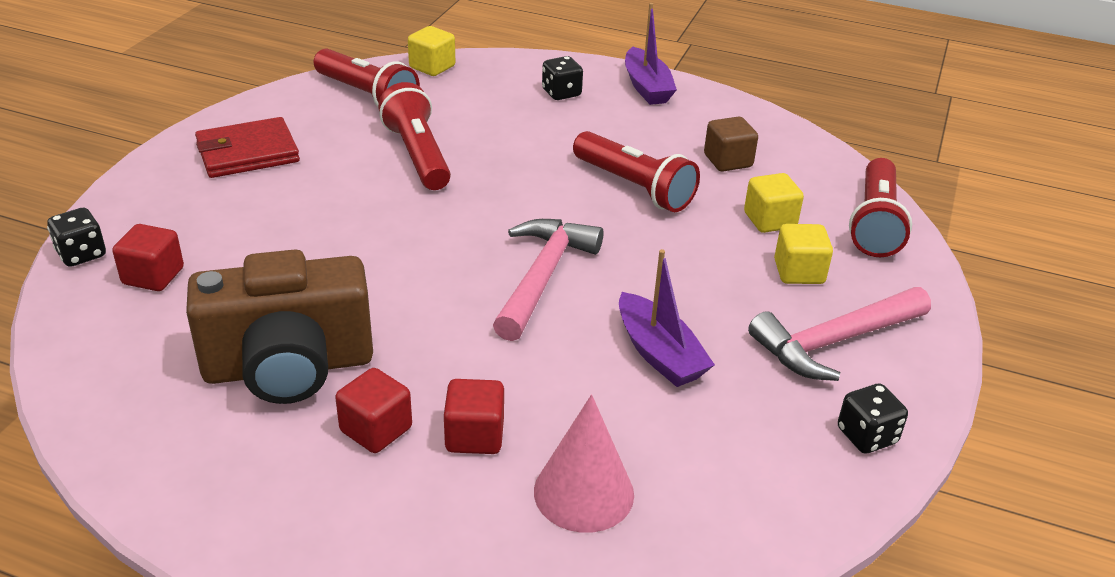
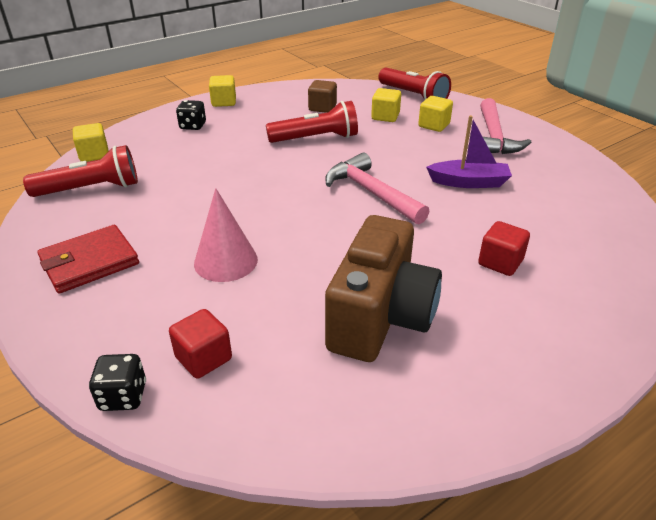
camera: 55 degrees left, 0 degrees up
red wallet [195,117,300,178] -> red wallet turned 45 degrees clockwise [37,225,139,294]
red cube [335,368,412,453] -> none
red flashlight [378,82,451,190] -> none
pink cone [534,394,634,533] -> pink cone moved to [194,188,258,282]
purple boat [625,3,677,105] -> yellow cube [209,75,236,107]
black dice [838,384,908,454] -> none

